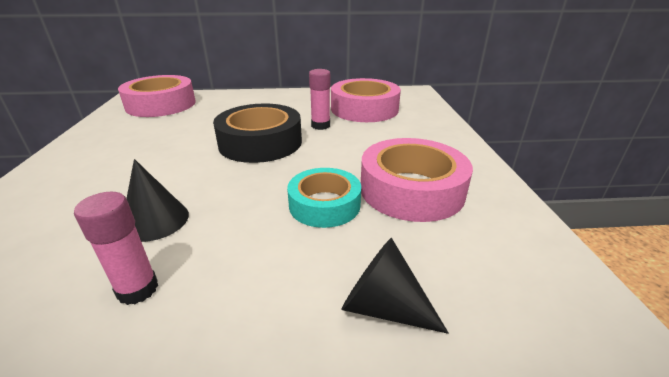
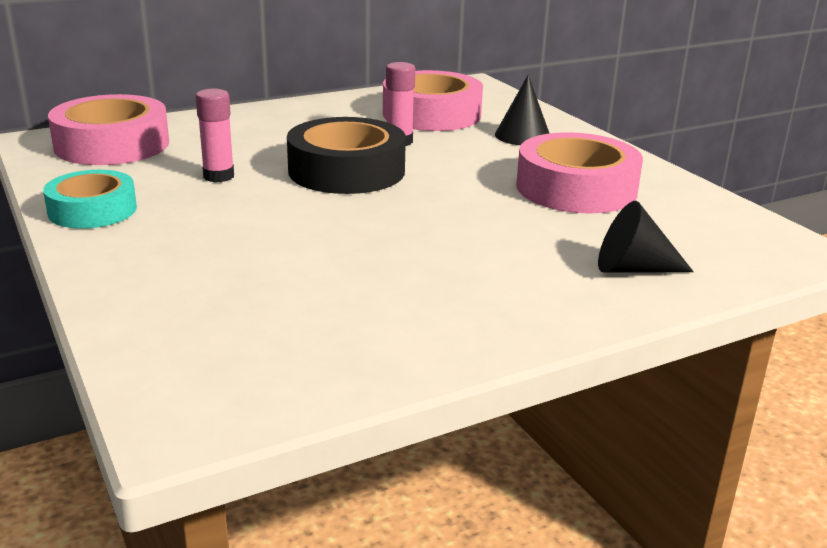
camera: 25 degrees left, 5 degrees down
pink glue stick [74,192,158,305] -> pink glue stick moved to [195,89,234,182]
black cone [126,159,189,242] -> black cone moved to [495,75,549,145]
turquoise tape [287,168,361,228] -> turquoise tape moved to [43,170,137,229]

